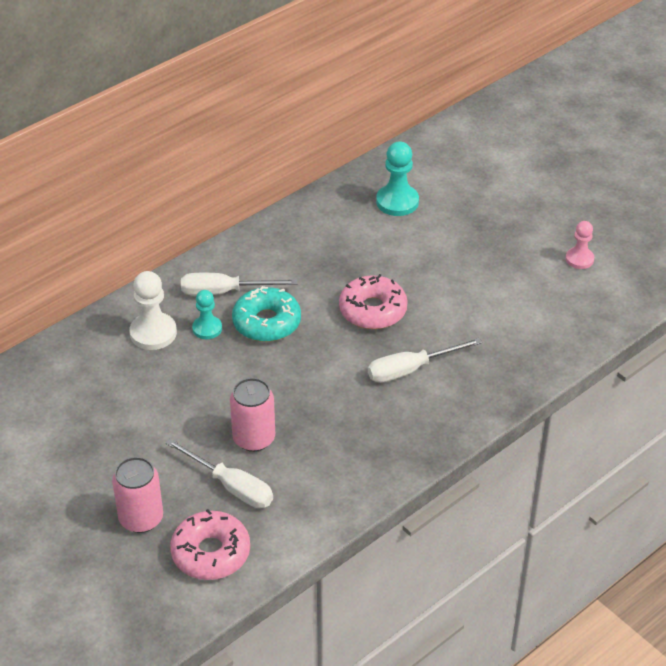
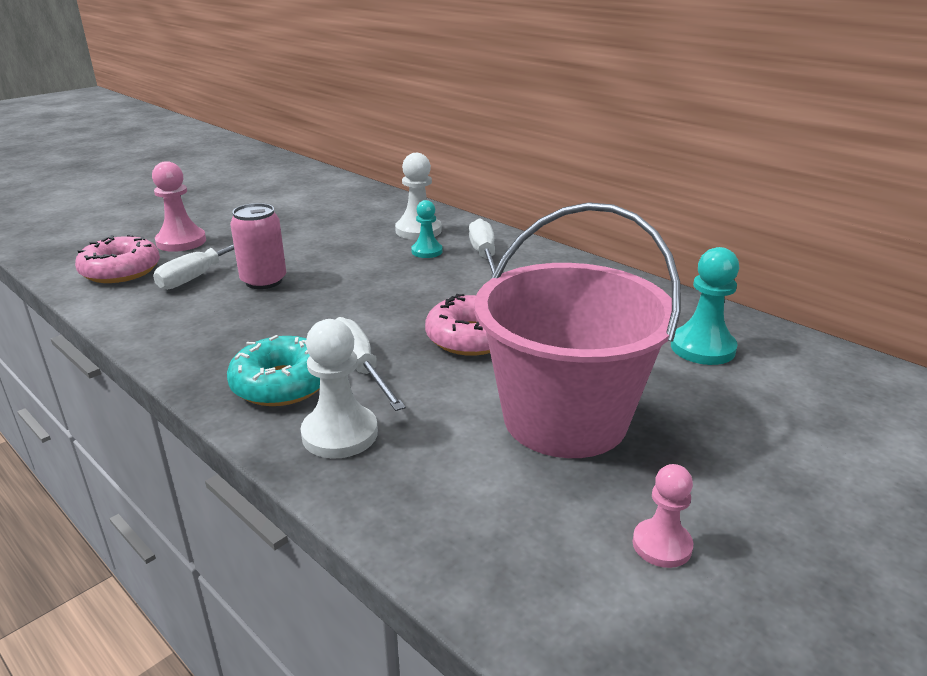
camera: 85 degrees right, 15 degrees down
pink can [112,457,163,533] -> pink pawn [152,161,206,252]
turquoise donut [232,286,301,342] -> turquoise donut moved to [227,335,320,406]
none -> white pawn [301,319,378,459]
none -> pink bucket [474,202,681,458]

